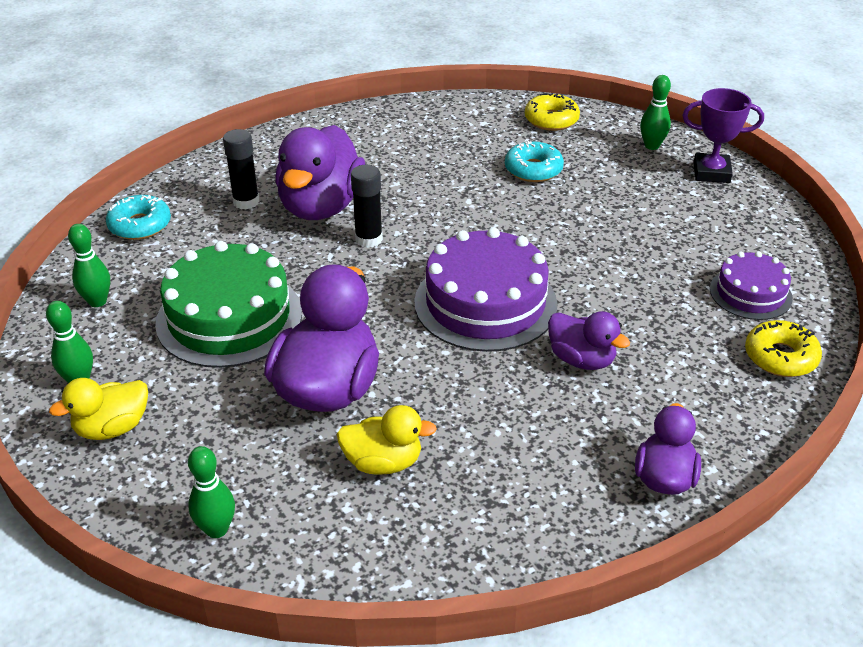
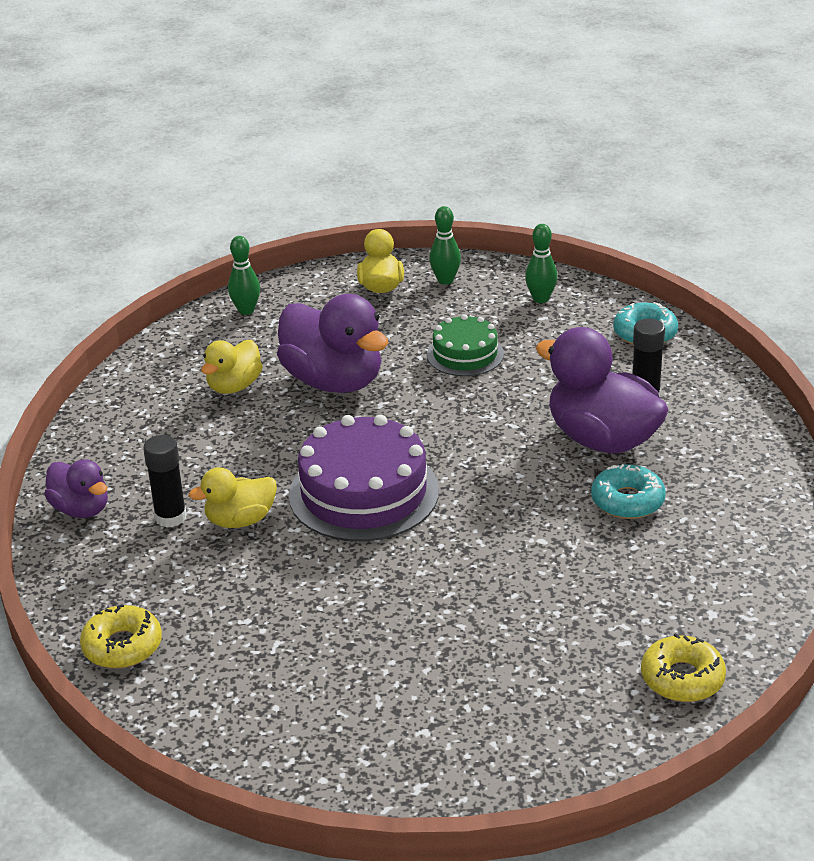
camera: 120 degrees right, 5 degrees down
green cake [155,241,302,368] -> green cake [427,314,504,376], size x0.57
black glue stick [351,165,383,248] -> black glue stick moved to [143,435,187,528]
turquoise donut [505,140,564,182] -> turquoise donut moved to [591,464,666,519]
purple duck [548,311,630,370] -> yellow duck [189,467,277,528]
green bowling pin [640,75,671,150] -> none
purple trophy [682,88,764,183] -> none
purple cake [710,251,793,320] -> none

